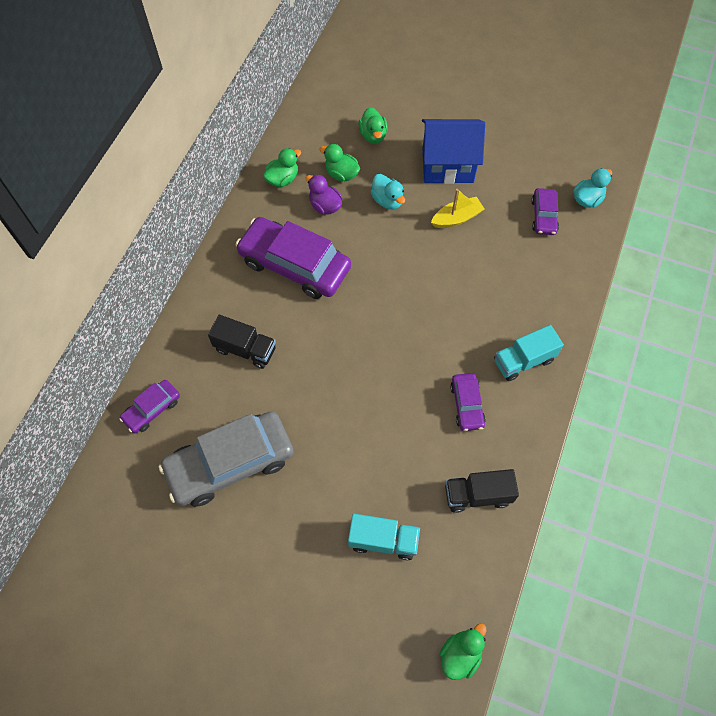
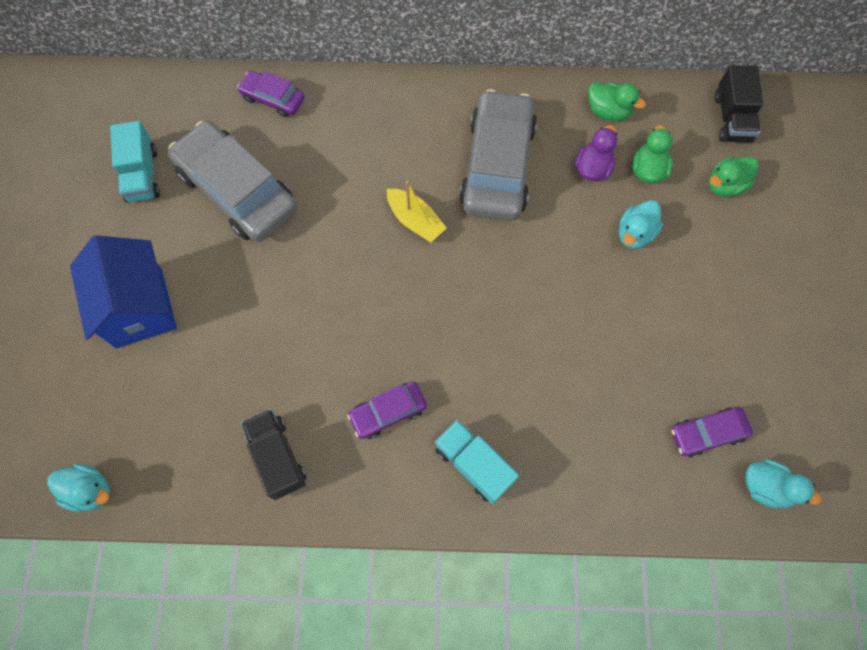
camera: 70 degrees right, 5 degrees up
black truck [208,315,276,369] -> black truck moved to [714,65,763,143]
purple car [236,217,351,299] -> grey car [460,89,537,221]
turquoise truck [348,514,420,560] -> turquoise truck moved to [110,121,160,203]
blue house [422,119,485,184] -> blue house moved to [70,235,177,348]
yellow boat [431,189,485,228] -> yellow boat moved to [387,181,446,242]
green duck [440,623,486,680] -> turquoise duck [47,464,110,512]

